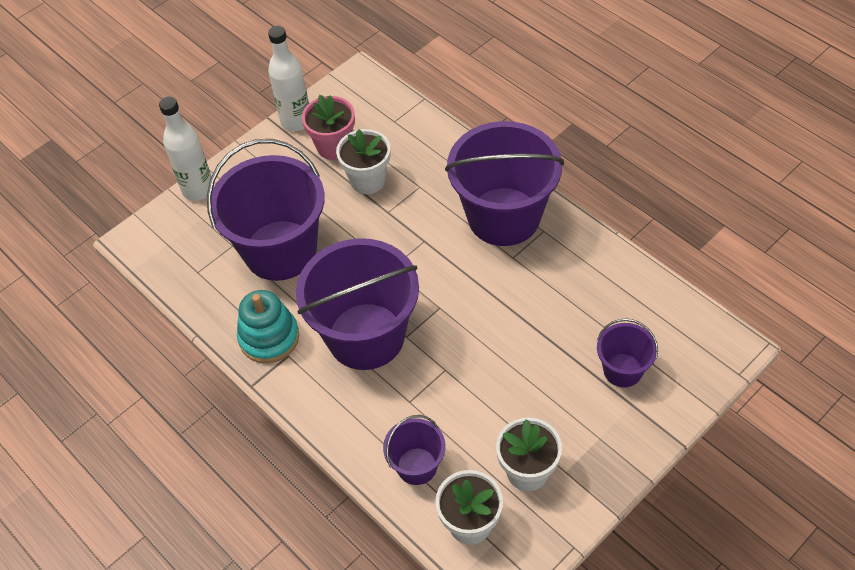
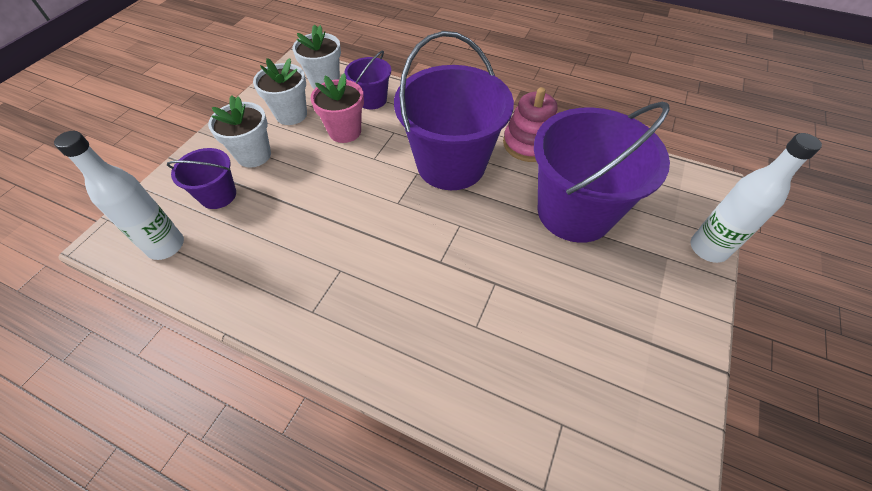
camera: 155 degrees right, 0 degrees up
turquoise stacking toy [237,290,299,363] -> pink stacking toy [503,87,558,162]
white bottle [268,26,309,131] -> white bottle moved to [54,131,184,260]
pink flower pot [302,95,355,160] -> pink flower pot moved to [310,73,364,143]
white flower pot [336,129,390,194] -> white flower pot moved to [208,95,271,168]
purple bucket [445,121,564,246] -> none

